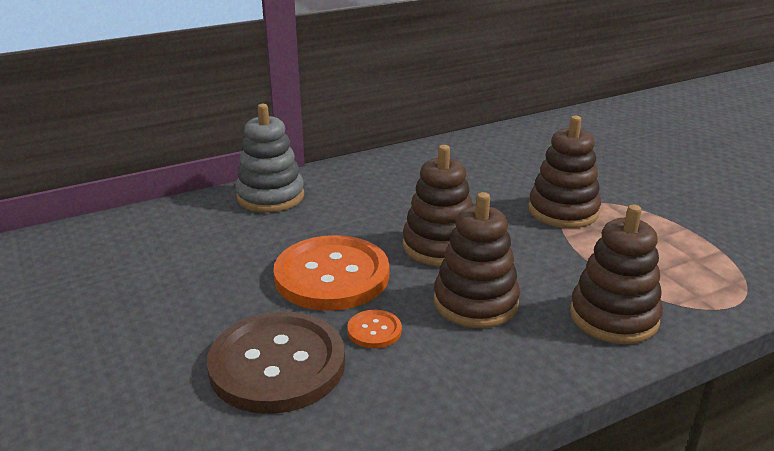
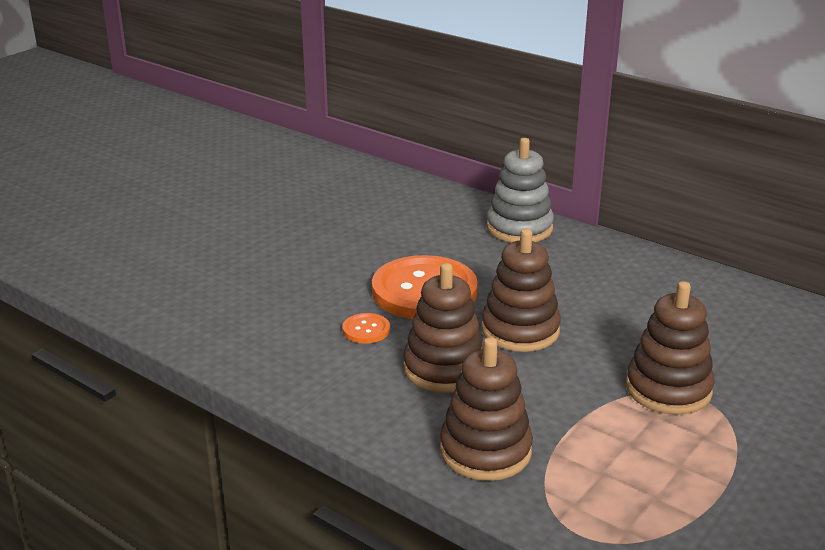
camera: 65 degrees right, 0 degrees up
brown button [207,312,345,414] -> none

